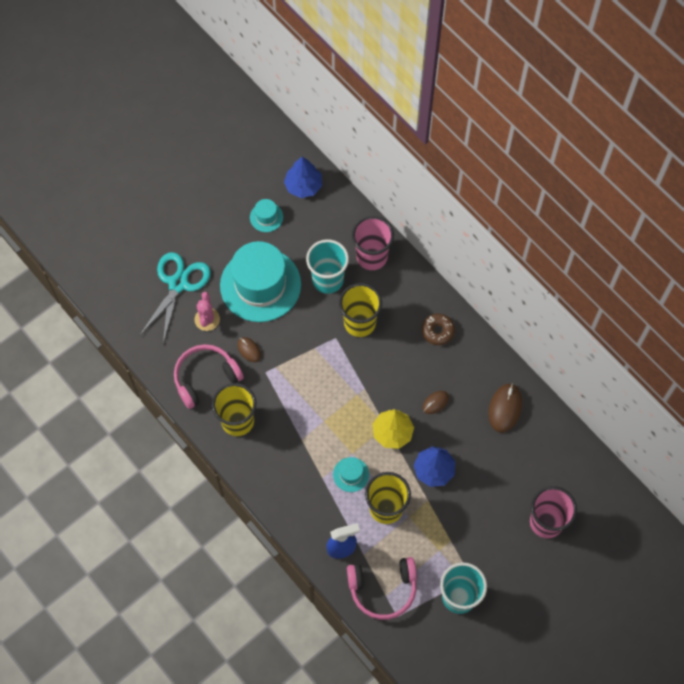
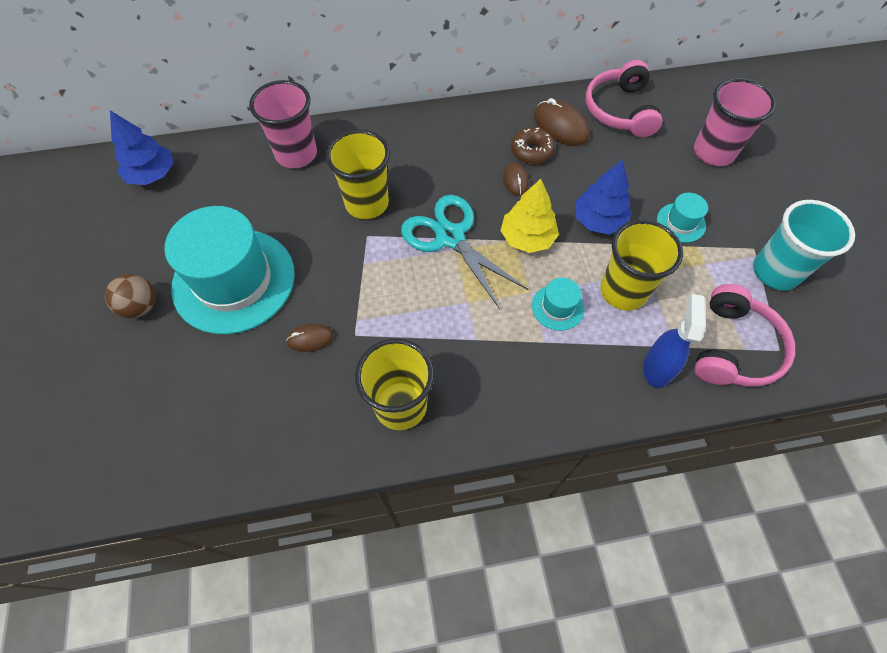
camera: 60 degrees left, 5 degrees down
turquoise scissors [139,252,211,343] -> turquoise scissors moved to [401,195,528,309]
pink headphones [174,344,244,409] -> pink headphones moved to [586,60,663,138]
pink cactus [194,292,220,331] -> none
turquoise hat [250,199,283,232] -> turquoise hat moved to [657,193,708,243]
turquoise cup [306,239,349,294] -> none
brown donut [422,314,455,345] -> brown donut moved to [511,127,555,164]
none -> brown ball [105,274,156,318]

